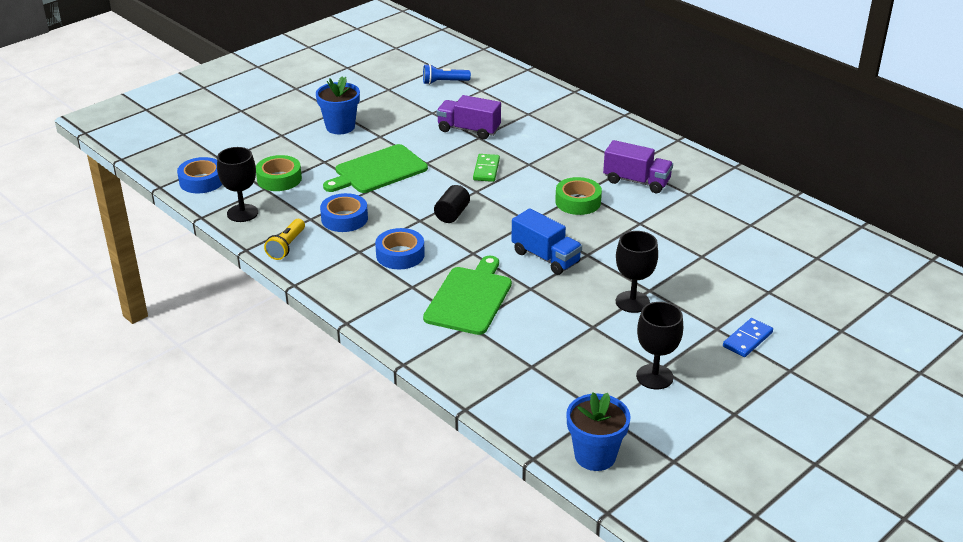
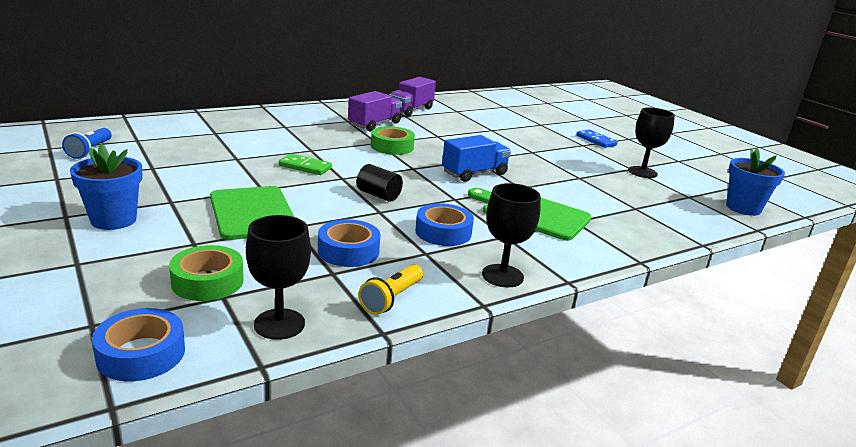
camera: 80 degrees left, 10 degrees down
yellow flashlight [264,219,305,260] -> yellow flashlight turned 90 degrees clockwise [359,264,423,315]
purple truck [437,95,501,139] -> purple truck moved to [389,77,436,117]
black goblet [616,231,658,313] -> black goblet moved to [482,183,541,287]

